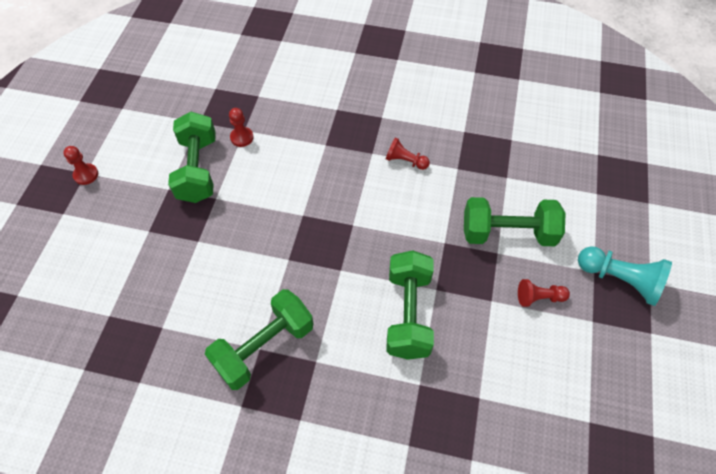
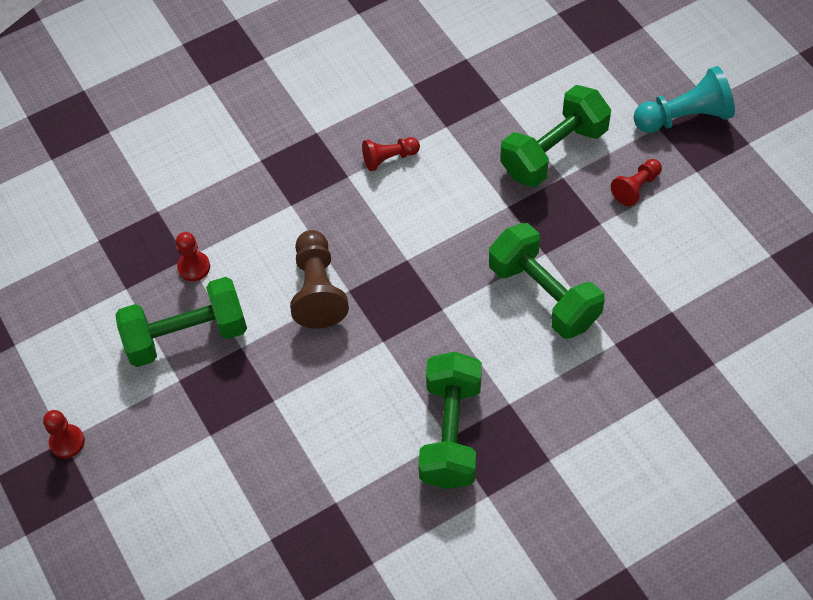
camera: 40 degrees left, 0 degrees up
green dumbbell [168,112,216,203] -> green dumbbell turned 60 degrees counterclockwise [115,277,247,367]
none -> brown pawn [290,230,349,329]

